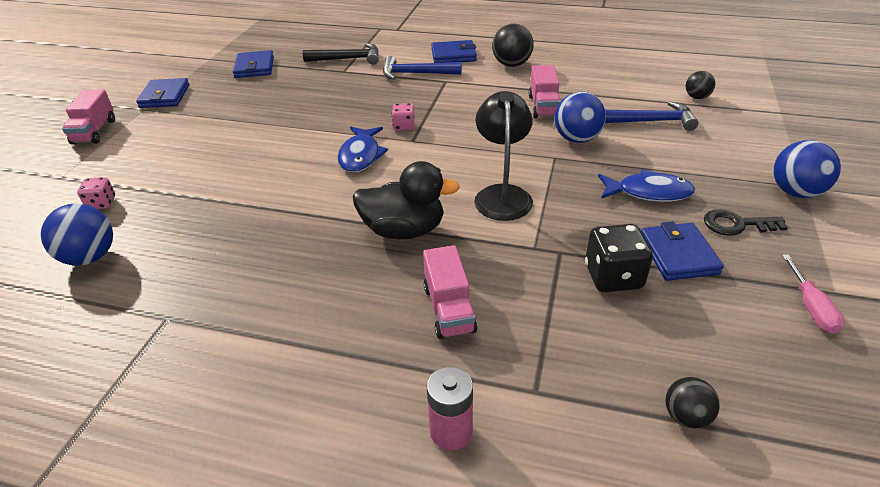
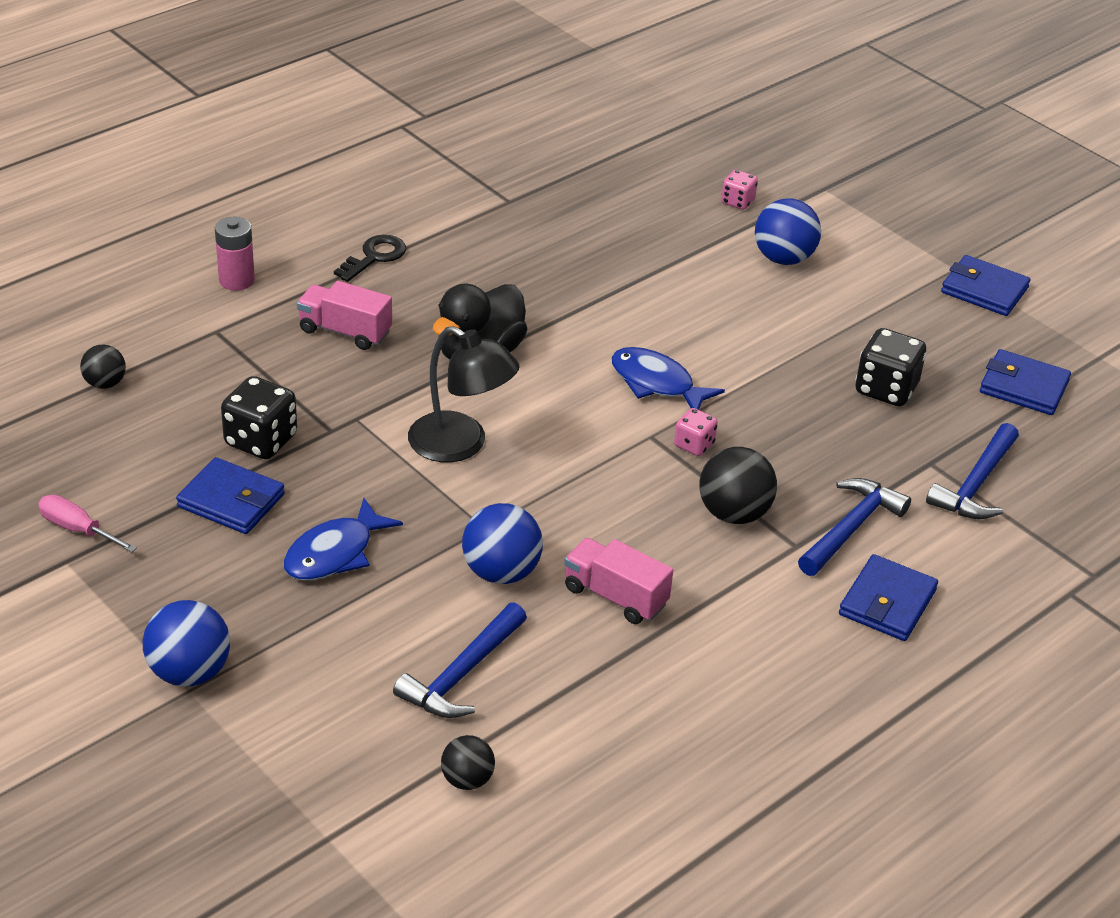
camera: 120 degrees right, 0 degrees up
blue ball [41,203,113,266] -> blue ball moved to [755,198,821,265]
pink truck [62,89,115,145] -> none
black hammer [303,43,379,65] -> blue hammer [926,423,1019,519]
black ball [492,24,534,67] -> black ball moved to [699,447,777,524]
black key [704,209,788,236] -> black key moved to [334,235,406,282]
none -> black dice [855,328,927,406]

